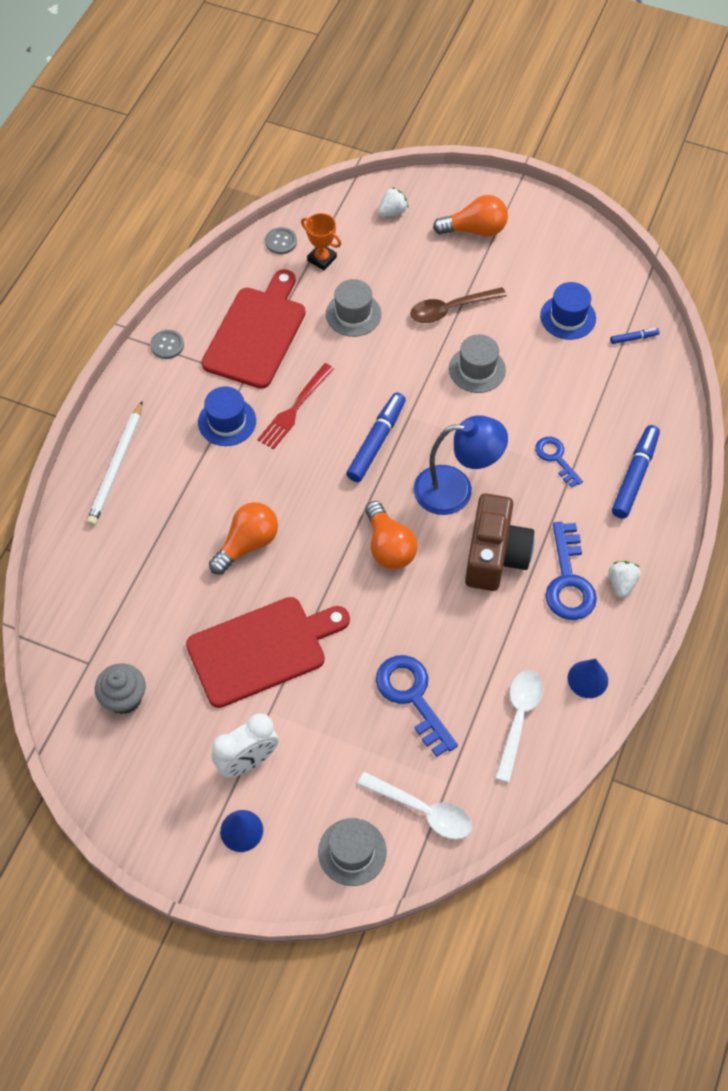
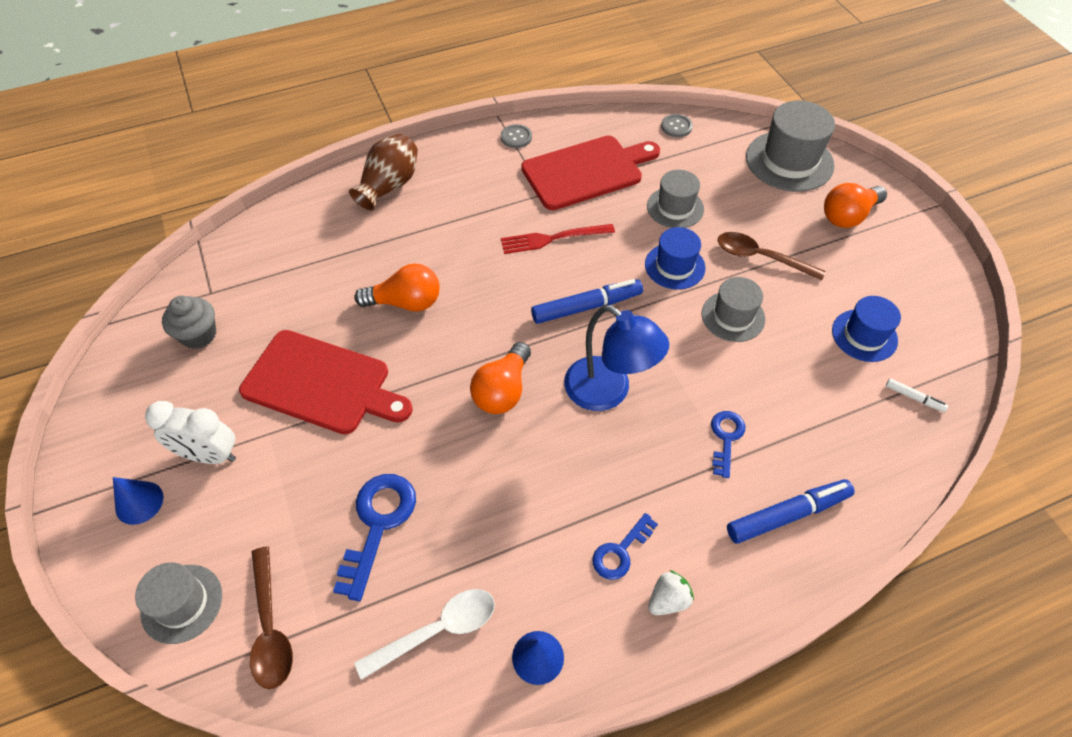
camera: 45 degrees right, 5 degrees down
white pencil [87,401,143,526] -> brown vase [349,134,418,211]
blue hat [198,386,256,446] -> blue hat moved to [645,227,705,290]
orange trophy [301,213,341,270] -> none
white spoon [357,772,472,839] -> brown spoon [250,546,293,689]
white strawberry [378,187,409,217] -> grey hat [746,101,835,192]
orange light bulb [433,195,508,237] -> orange light bulb turned 105 degrees clockwise [824,183,887,228]
brown camera [465,493,535,591] -> none
blue key [545,522,597,620] -> blue key [592,513,658,580], size x0.61
blue marker [610,328,659,344] -> white marker [886,378,948,412]

